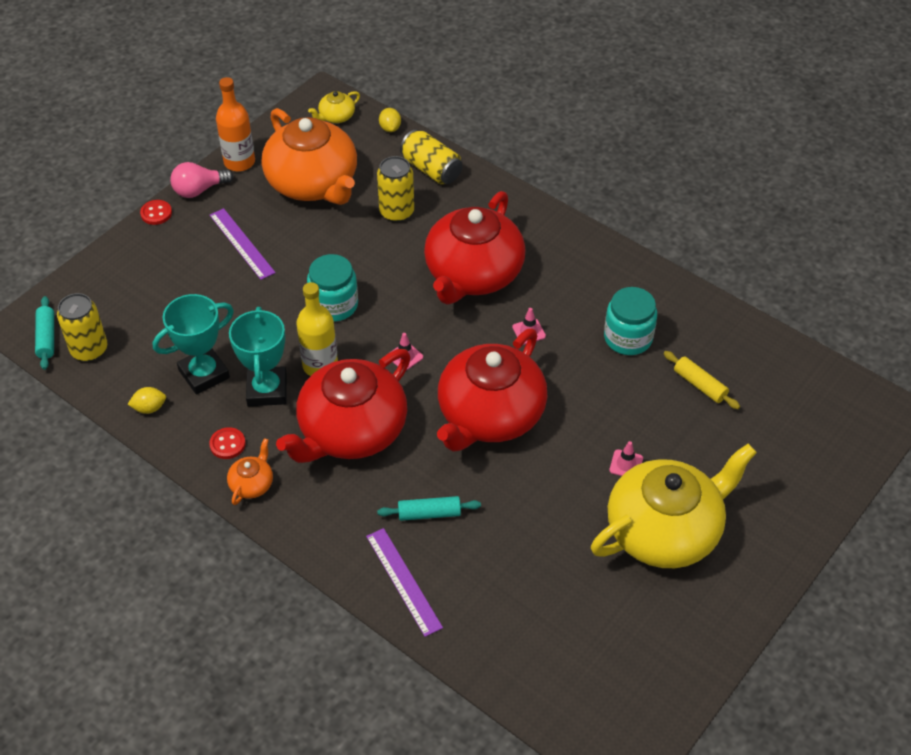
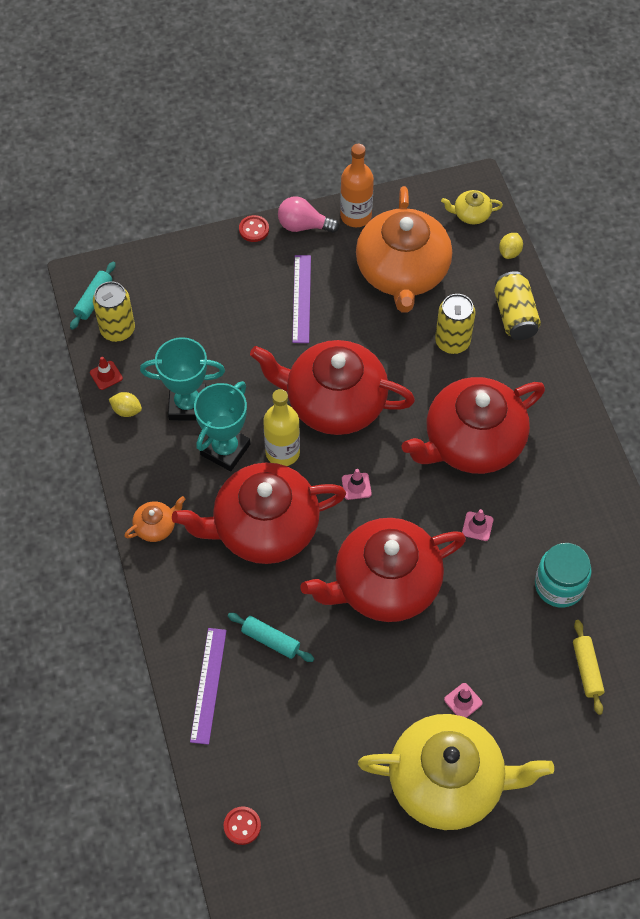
camera: 35 degrees right, 10 degrees up
red button [209,427,246,459] -> red button moved to [224,806,261,845]
turquoise jar [307,254,358,322] -> red teapot [250,340,415,435]
none -> red traffic cone [90,356,123,390]

